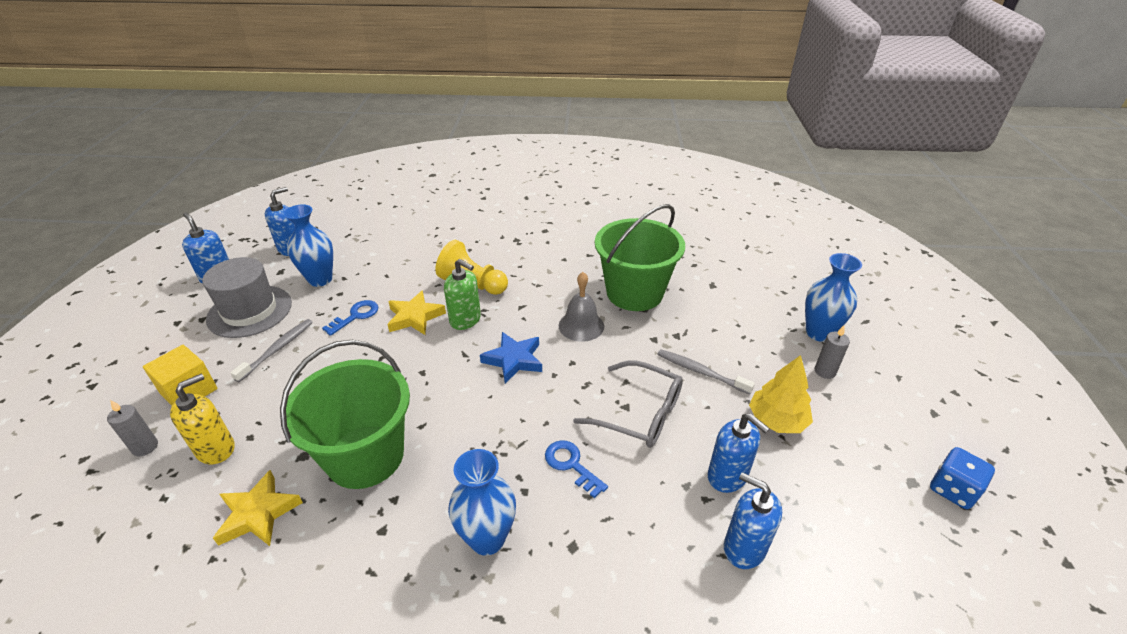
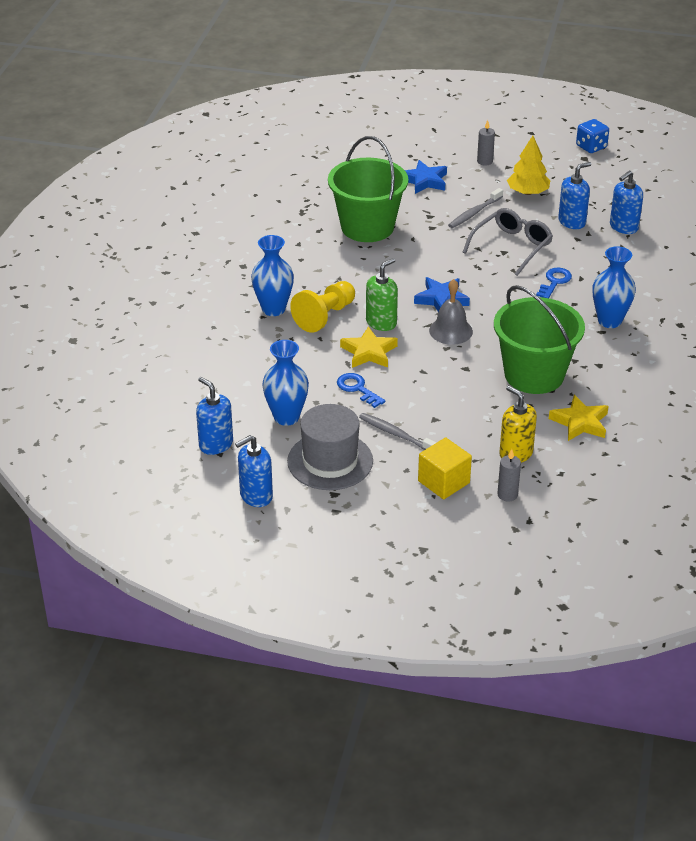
camera: 80 degrees left, 0 degrees up
blue key [545,440,608,498] -> blue key turned 150 degrees clockwise [536,268,572,298]
grey bell [559,272,604,342] -> grey bell moved to [429,279,473,345]
blue vase [805,253,862,342] -> blue vase moved to [251,235,294,316]
none -> blue star [405,160,447,194]

